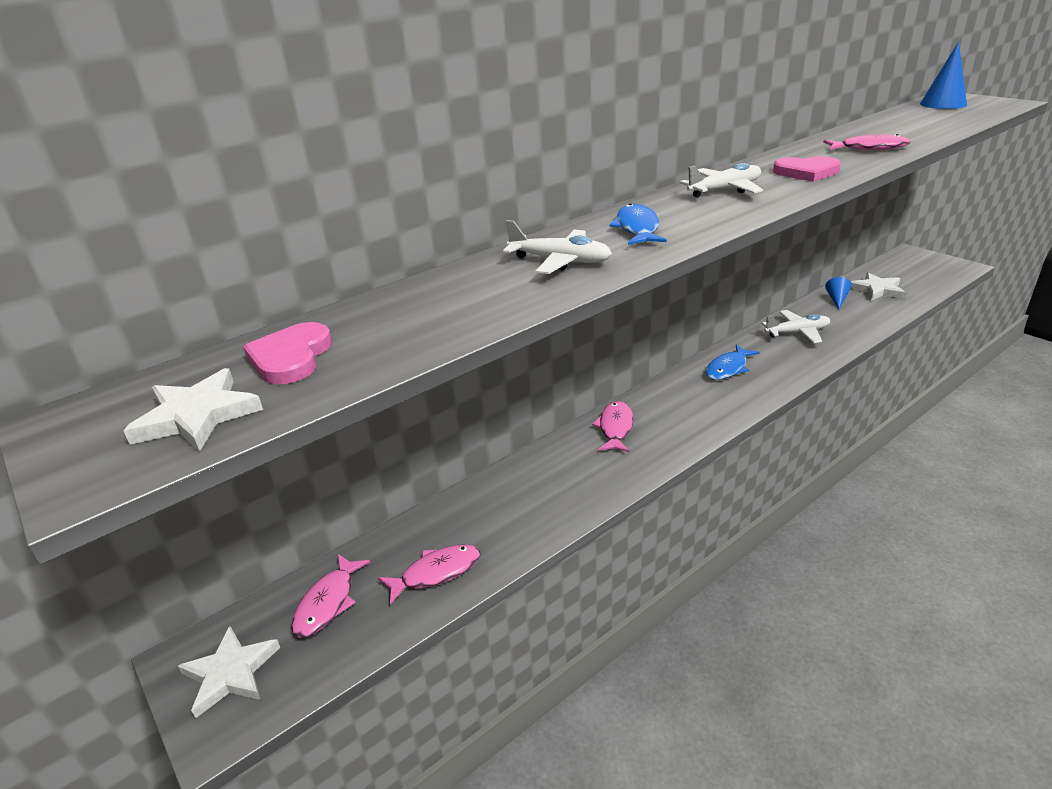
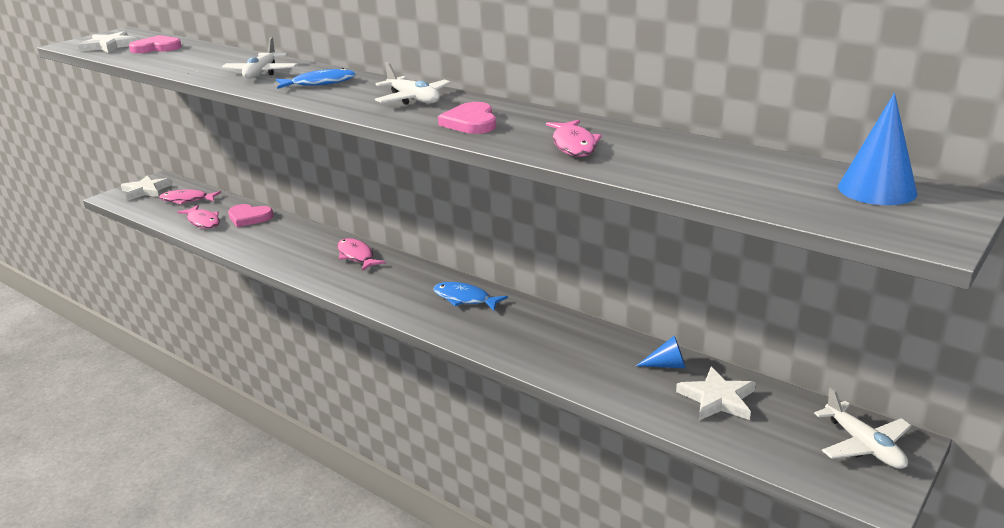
camera: 75 degrees right, 5 degrees down
pink fish [592,401,634,452] -> pink fish turned 120 degrees counterclockwise [337,238,385,271]
white plane [761,310,831,343] -> white plane moved to [814,387,911,469]
none -> pink heart [228,204,273,227]

